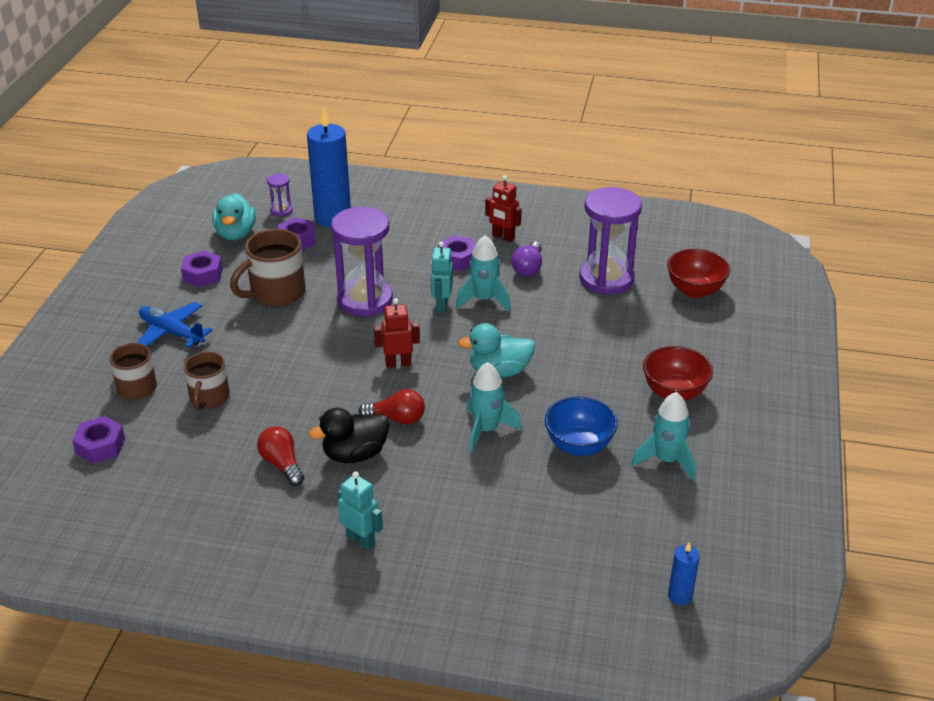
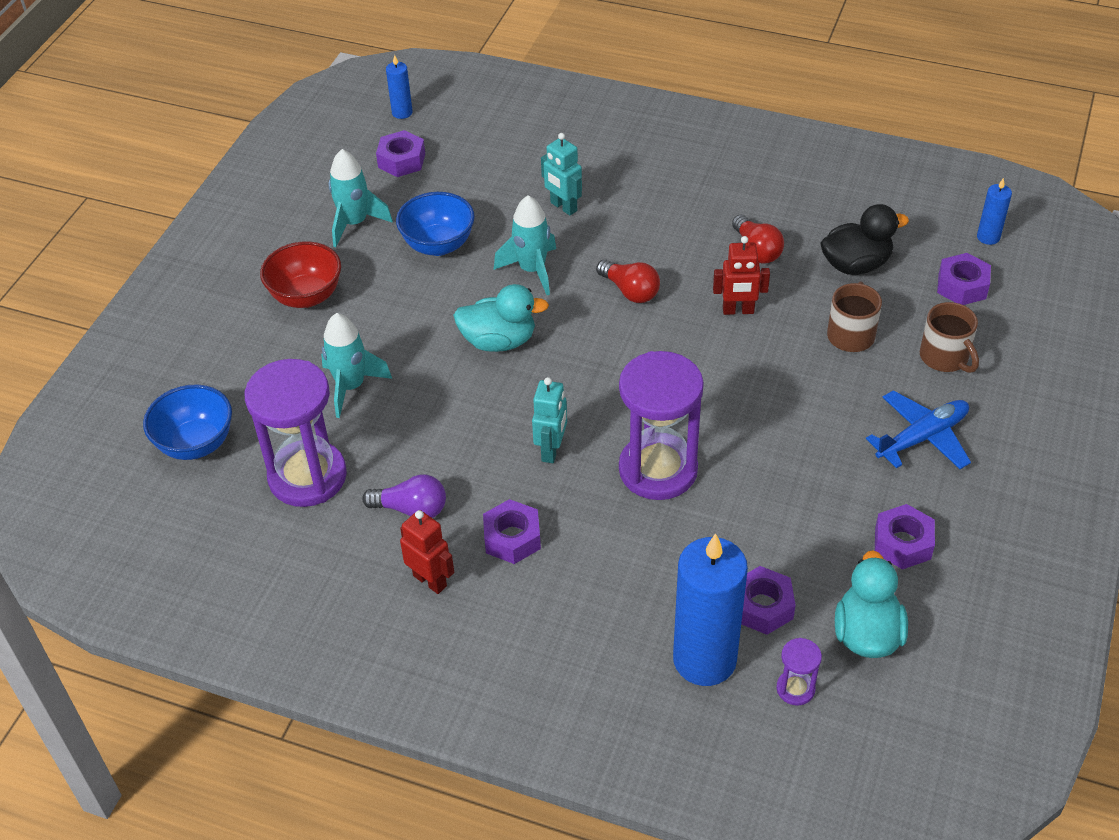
camera: 170 degrees left, 10 degrees up
blue plane [137,302,213,348] -> blue plane turned 75 degrees counterclockwise [866,390,971,469]
brown mug [230,229,306,307] -> none
black duck [309,408,390,463] -> black duck moved to [820,204,909,275]
turquoise robot [337,472,383,550] -> turquoise robot moved to [541,133,582,215]
red light bulb [358,389,425,425] -> red light bulb turned 150 degrees counterclockwise [596,259,660,303]
red robot [374,298,420,368] -> red robot moved to [713,236,770,315]
turquoise rocket [456,235,511,312] -> turquoise rocket moved to [321,313,392,418]
purple light bulb [511,242,542,276] -> purple light bulb turned 75 degrees clockwise [362,474,446,518]
red bowl [667,249,730,298] -> blue bowl [143,384,232,460]
none -> purple nut [376,130,425,177]
none -> blue candle [977,178,1012,245]

